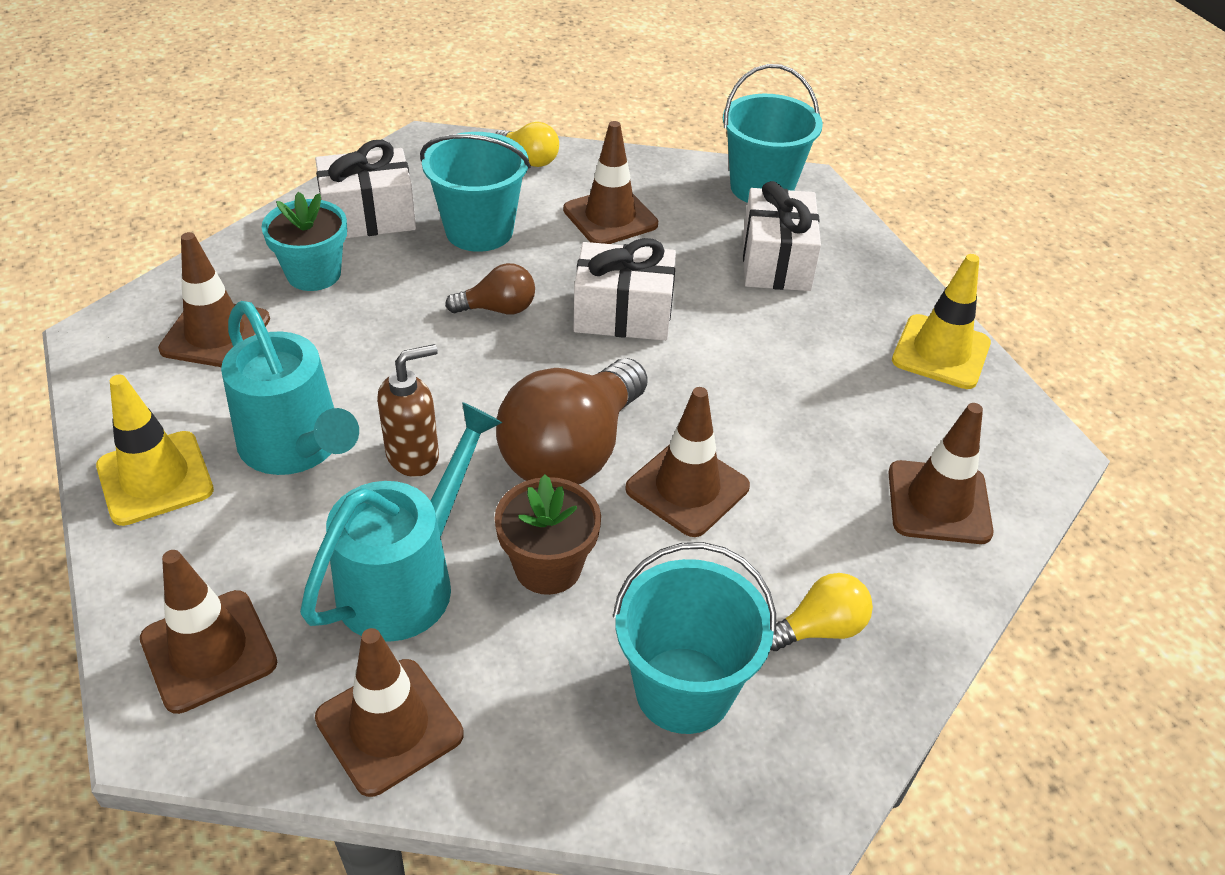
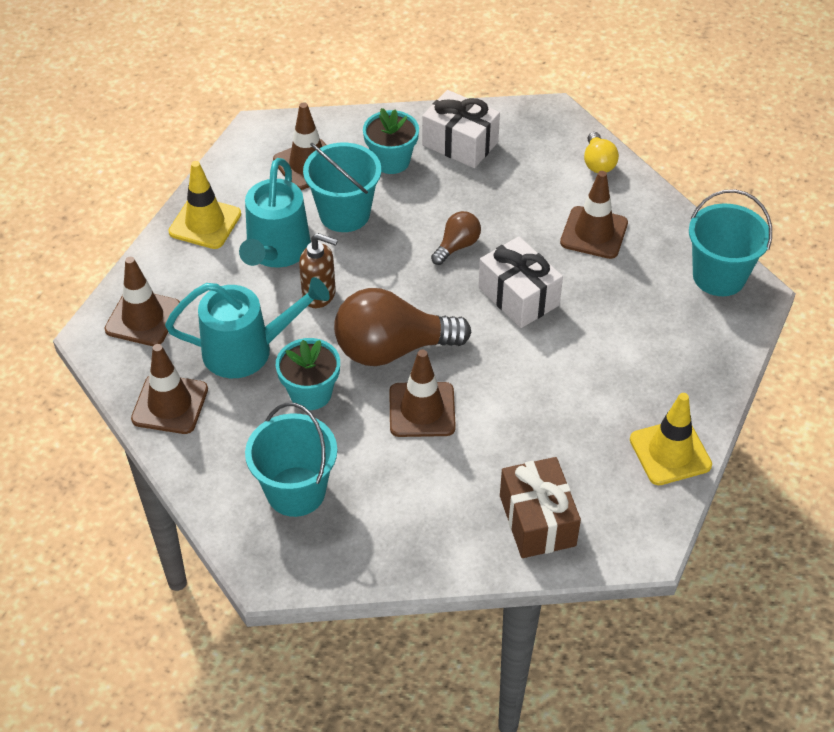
camera: 50 degrees right, 5 degrees up
turquoise bucket [420,132,531,252] -> turquoise bucket moved to [303,143,381,232]
brown light bulb [445,263,535,315] -> brown light bulb turned 90 degrees counterclockwise [431,211,481,265]
brown flower pot [494,474,601,595] -> turquoise flower pot [276,338,340,410]
white gift [743,181,821,291] -> none
yellow light bulb [770,573,873,651] -> none
brown traffic cone [888,403,994,544] -> brown gift [500,457,581,558]

